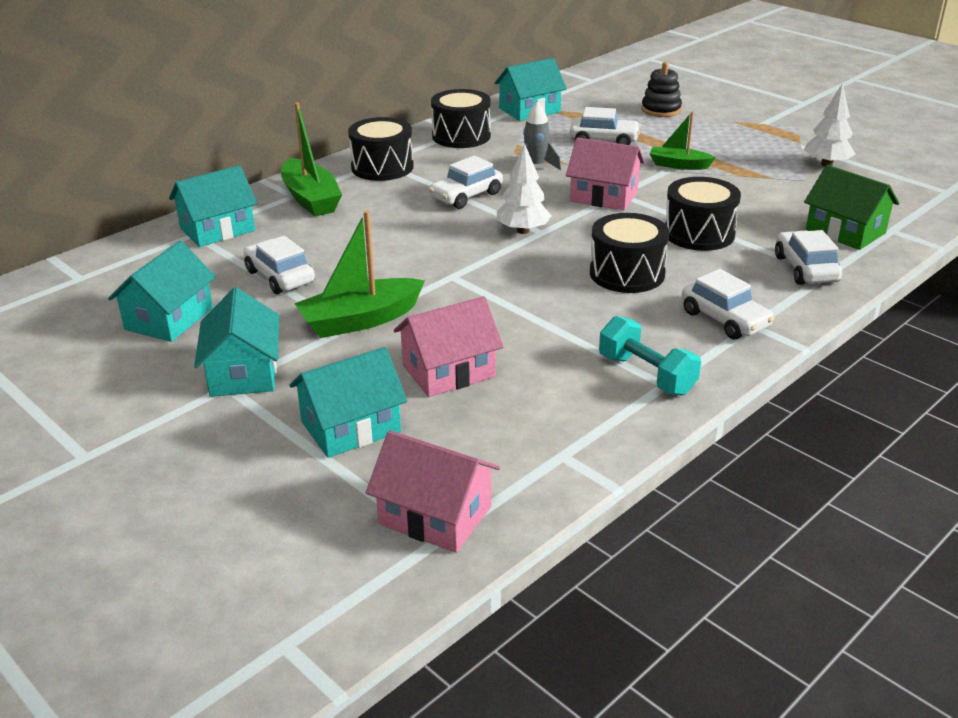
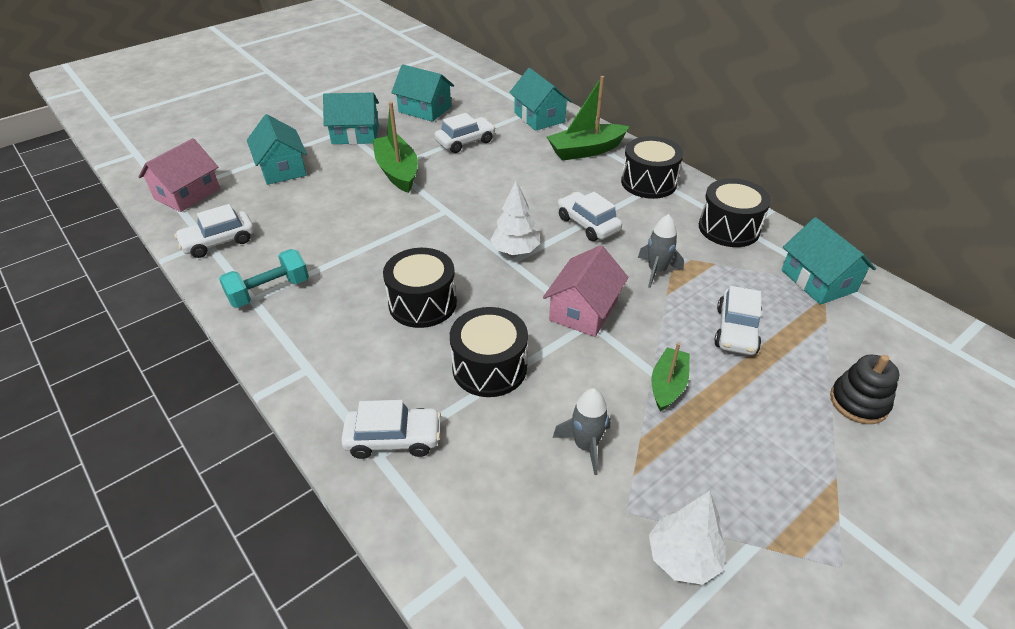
camera: 95 degrees right, 10 degrees up
pink house [394,296,504,397] -> none
white car [682,269,775,339] -> white car moved to [174,204,254,258]
green house [804,165,899,250] -> none
none -> grey rocket [553,388,610,475]

